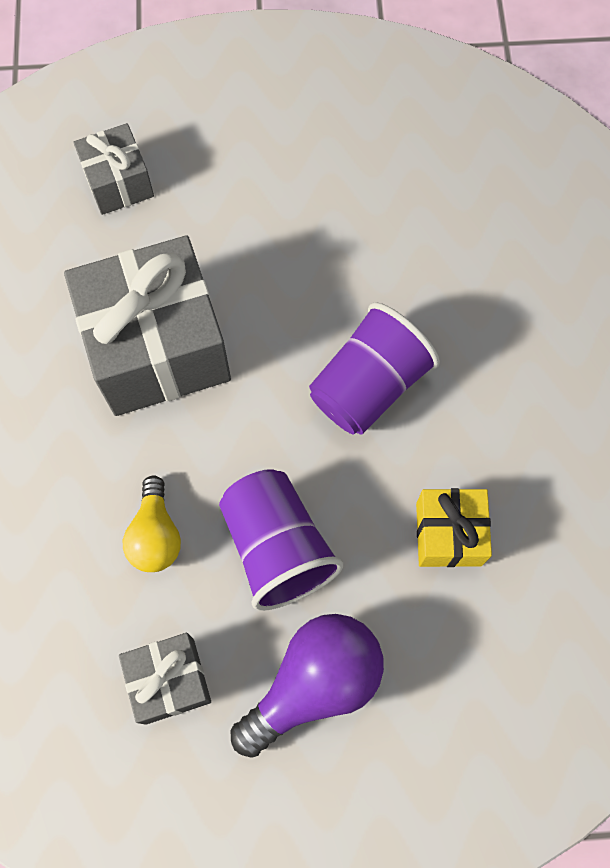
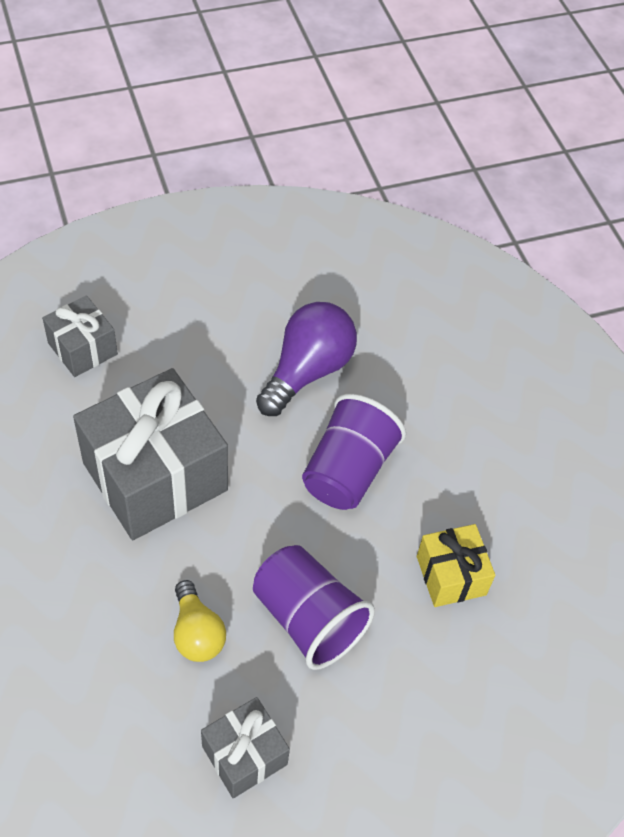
camera: 20 degrees left, 15 degrees down
purple light bulb [231,614,384,758] -> purple light bulb moved to [256,302,357,416]

